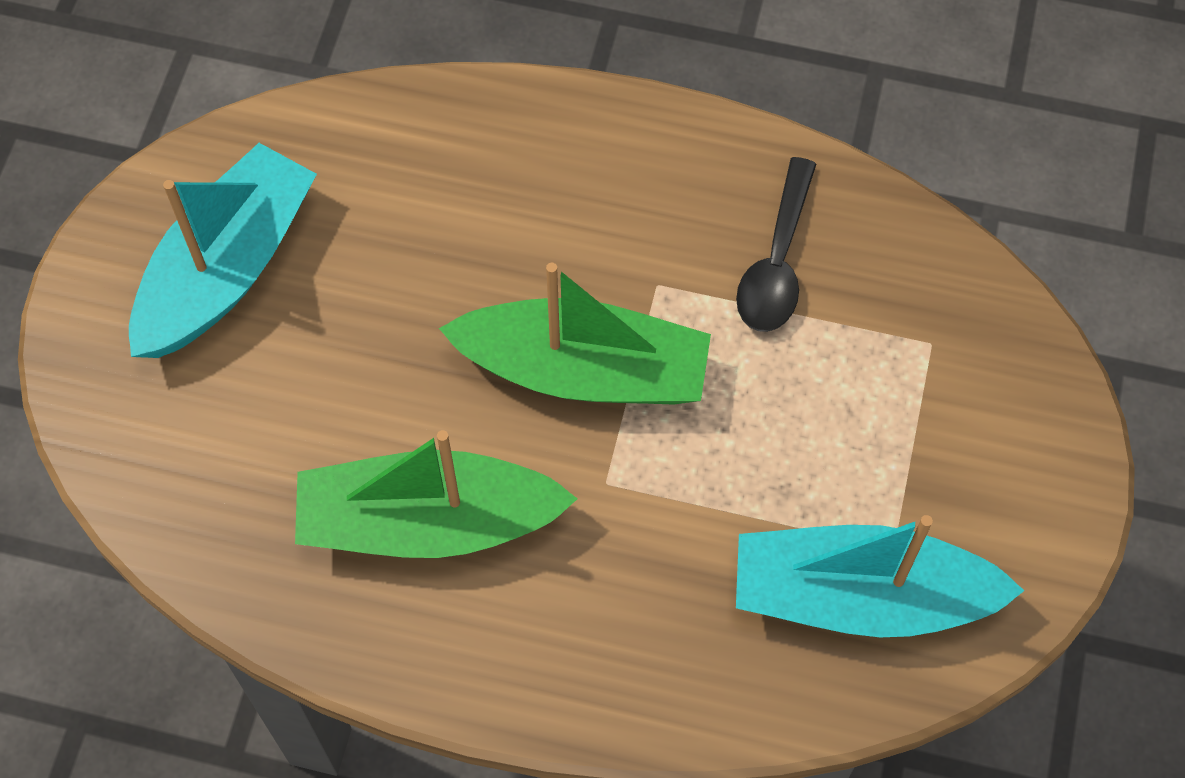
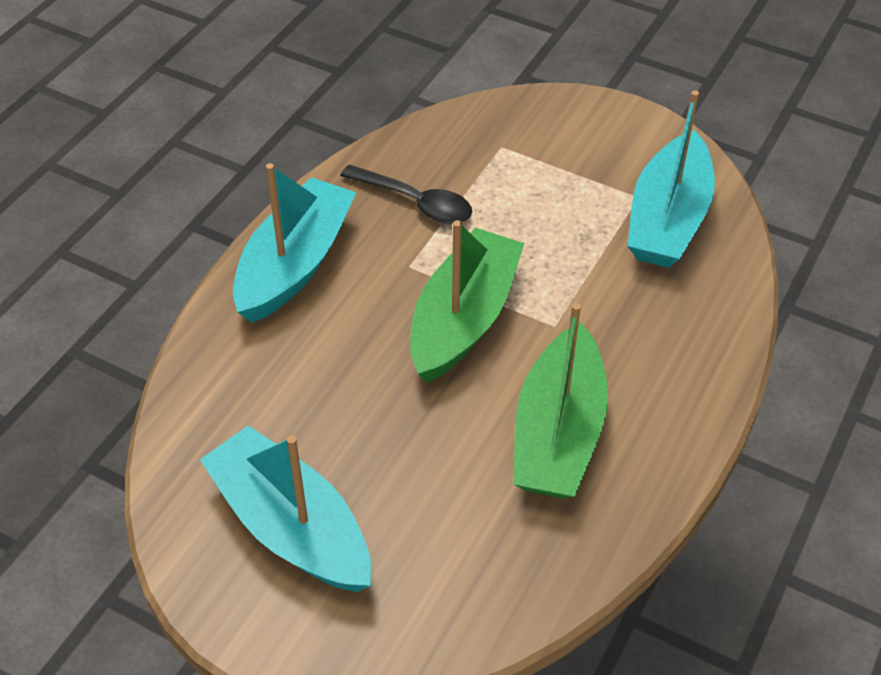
camera: 75 degrees left, 15 degrees down
none -> turquoise boat [233,163,357,323]

